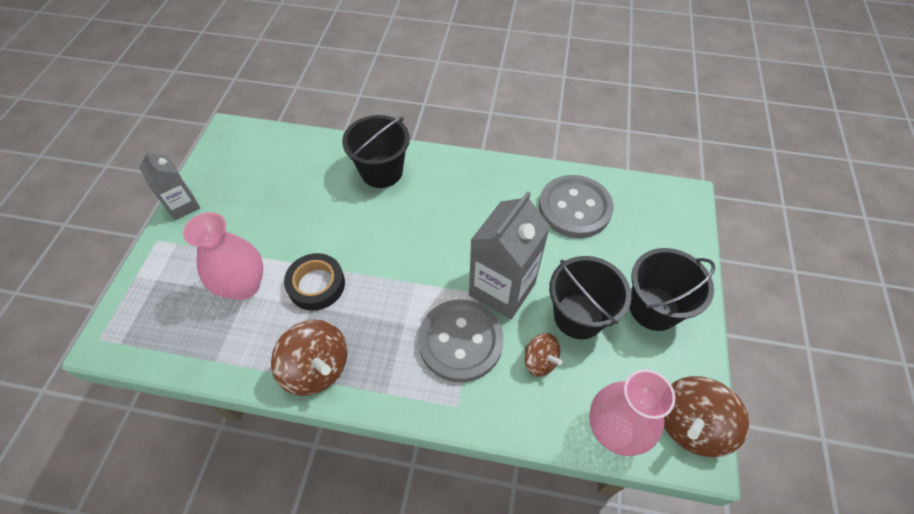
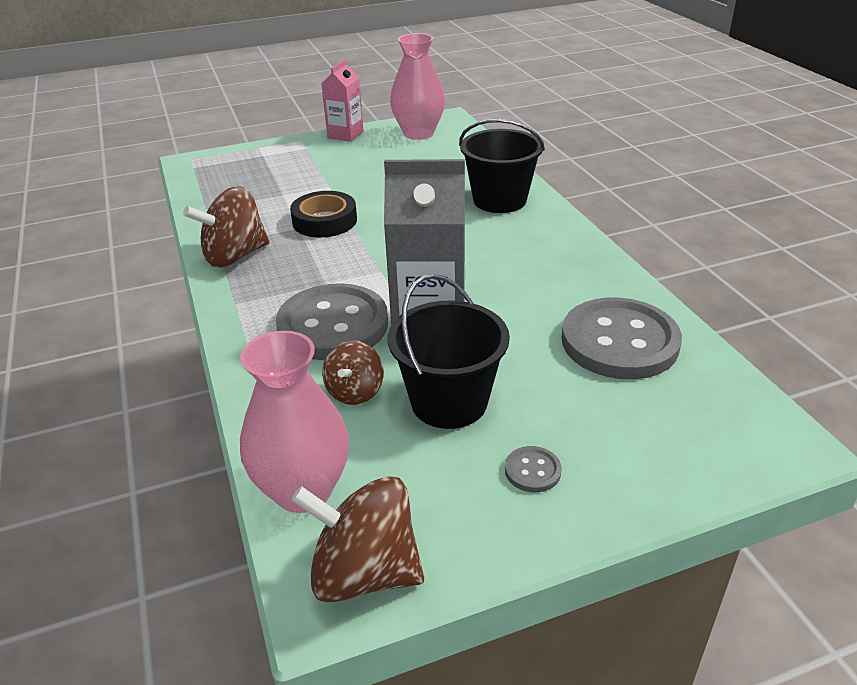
camera: 60 degrees right, 20 degrees down
grey carton [140,149,200,220] -> pink carton [321,59,364,142]
pink vase [183,212,263,300] -> pink vase moved to [390,33,445,140]
brown spinning top [271,319,347,396] -> brown spinning top turned 45 degrees clockwise [183,186,270,268]
black bucket [630,248,715,331] -> grey button [505,446,562,492]

